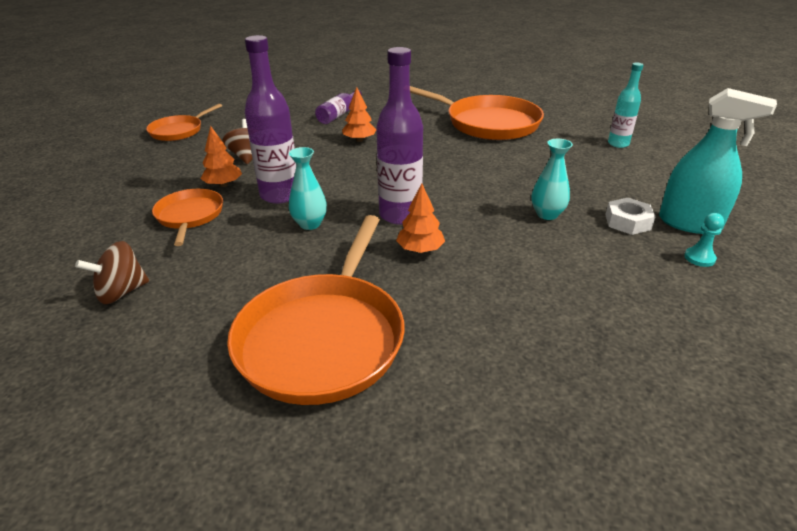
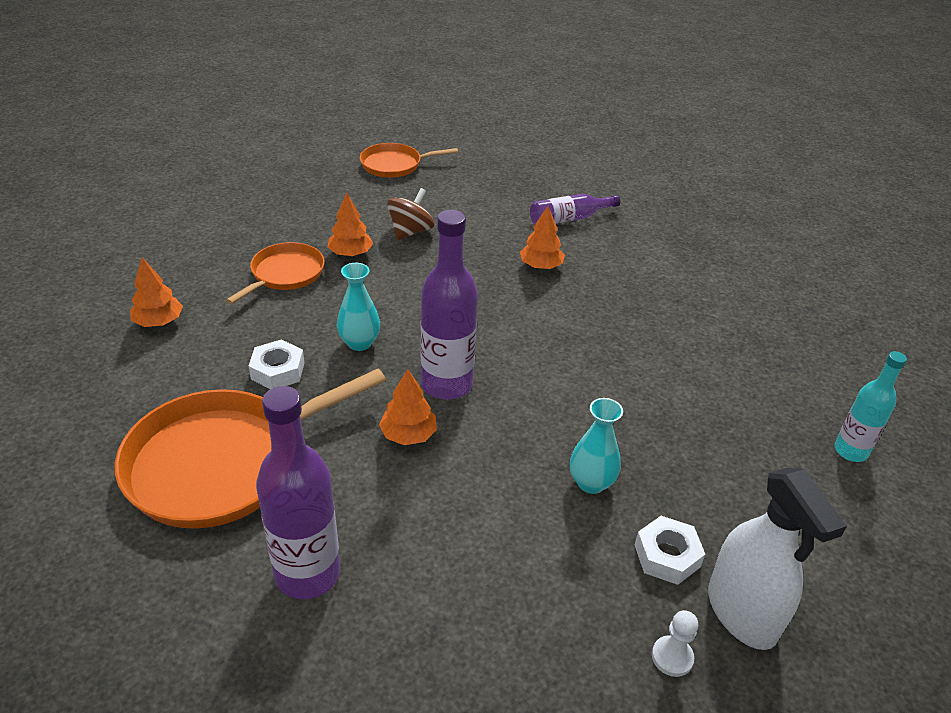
camera: 40 degrees right, 5 degrees up
brown spinning top [75,241,149,304] -> orange tree [130,257,183,327]
purple bottle [245,35,297,204] -> purple bottle moved to [256,386,340,599]
orange pan [410,86,544,140] -> none
turquoise spray bottle [659,88,777,234] -> white spray bottle [708,468,847,650]
turquoise pawn [684,213,724,267] -> white pawn [652,610,698,677]
none -> white nut [249,339,304,389]

